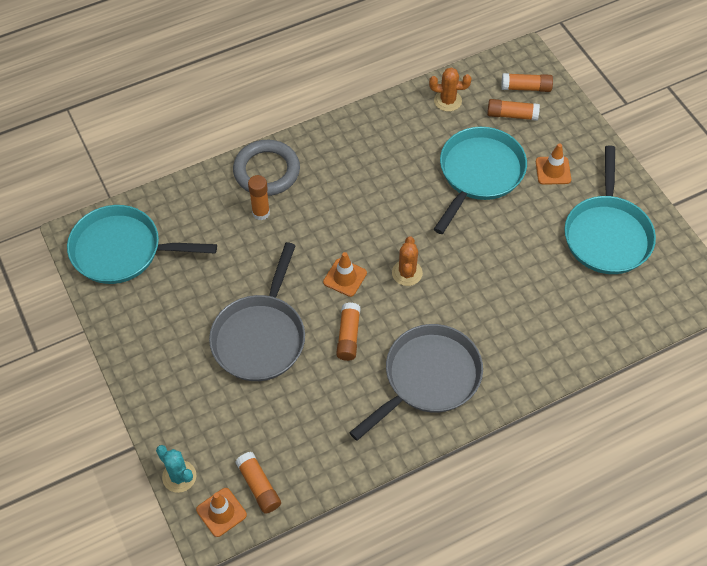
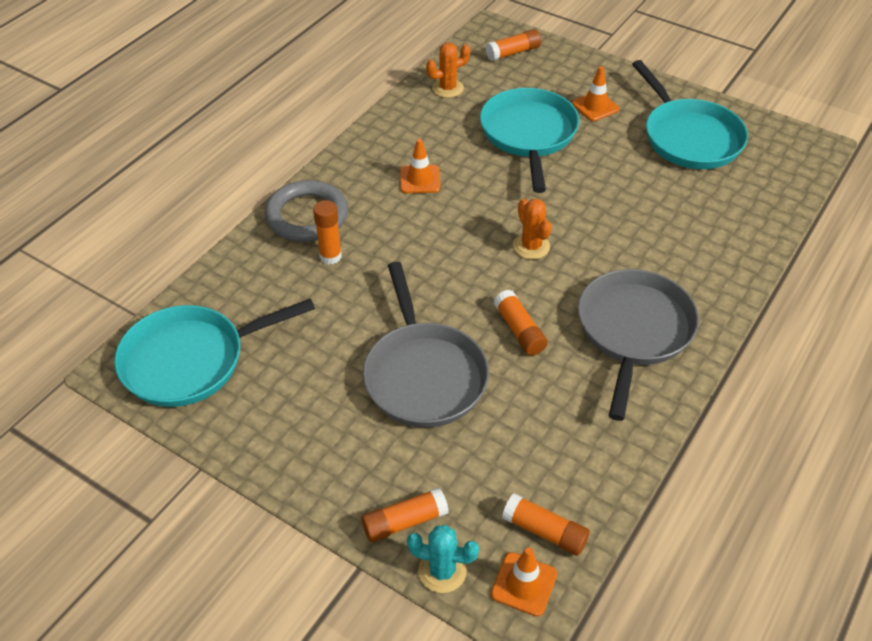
camera: 30 degrees left, 10 degrees down
orange traffic cone [323,252,367,297] -> orange traffic cone moved to [400,139,440,193]
orange glue stick [487,99,540,121] -> orange glue stick moved to [361,487,449,542]

